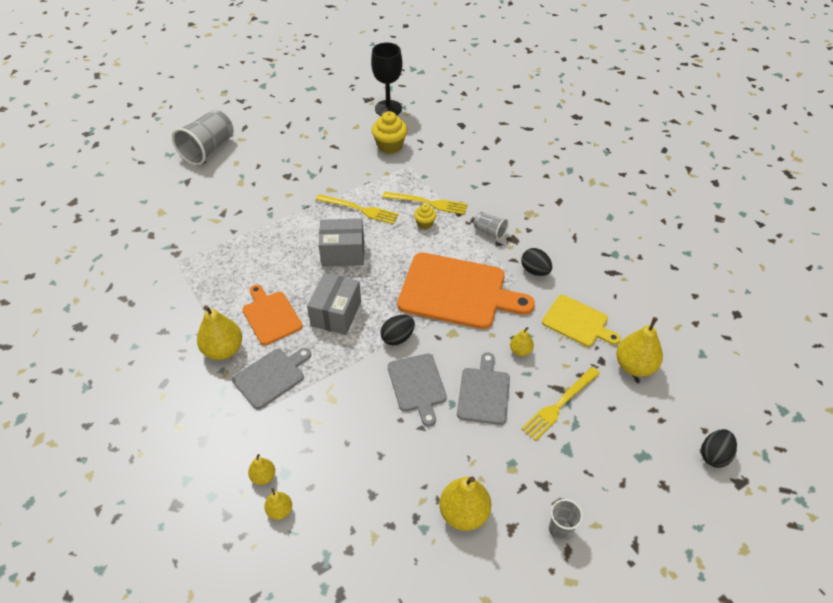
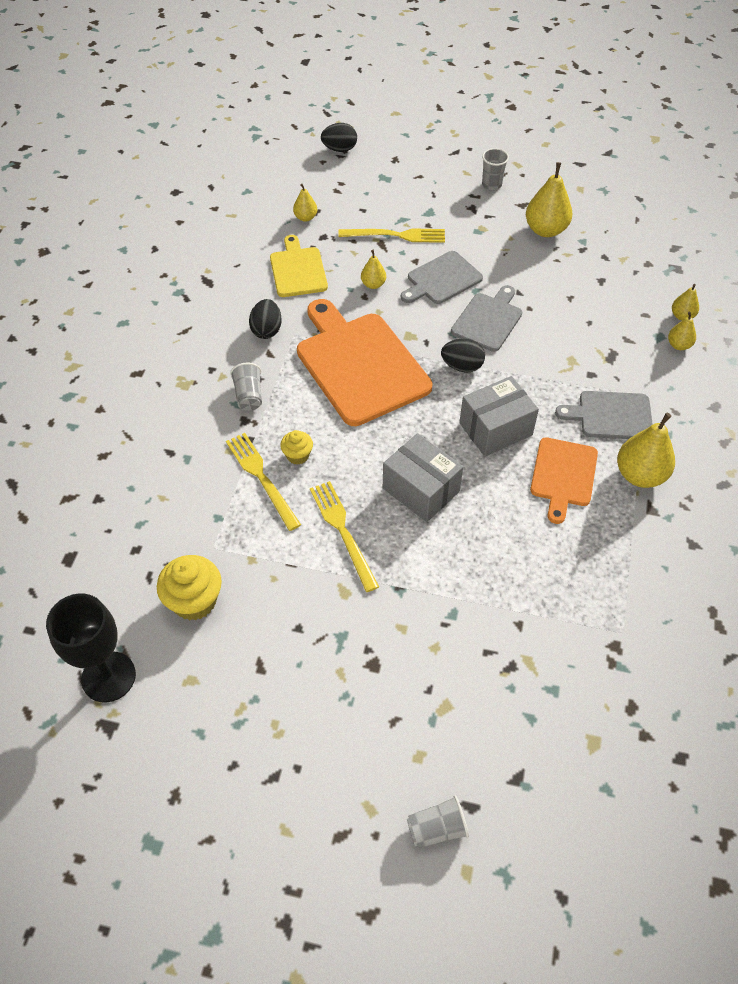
camera: 135 degrees left, 5 degrees up
grey cup [172,110,234,166] -> grey cup [407,795,469,848], size x0.51
yellow pear [616,317,663,377] -> yellow pear [293,183,317,222], size x0.54

